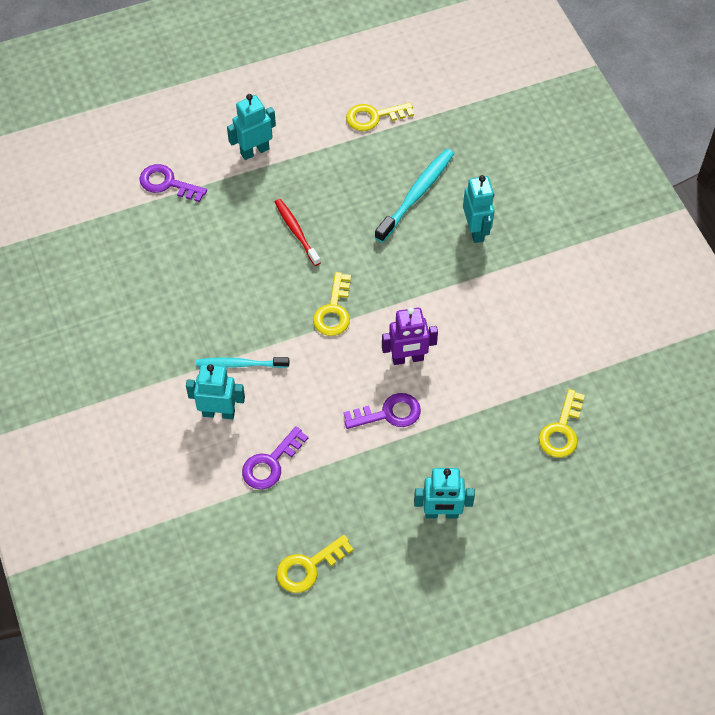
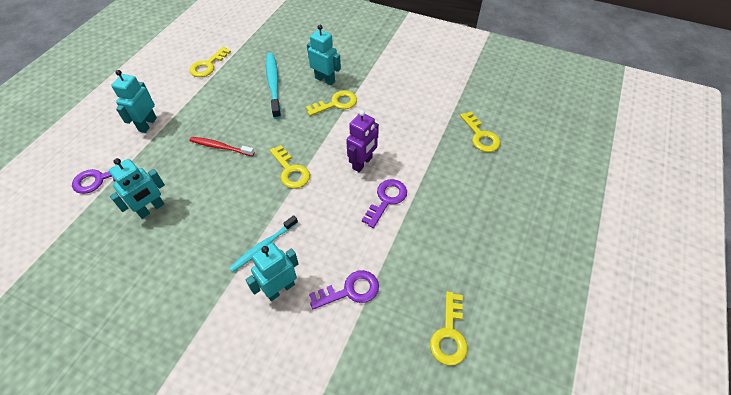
camera: 45 degrees left, 5 degrees down
purple key [242,426,308,489] -> purple key turned 105 degrees counterclockwise [309,270,379,309]
turquoise robot [414,468,475,518] -> turquoise robot moved to [109,158,165,219]
none -> yellow key [306,90,357,116]

